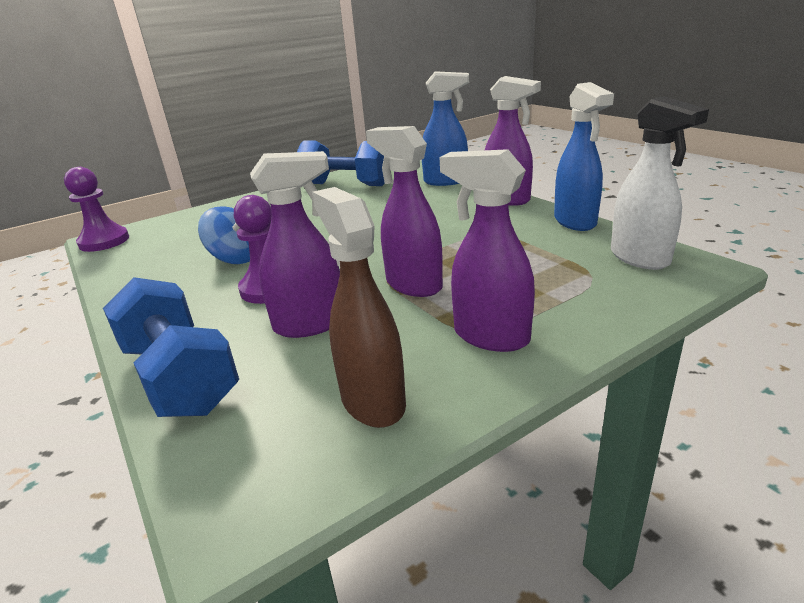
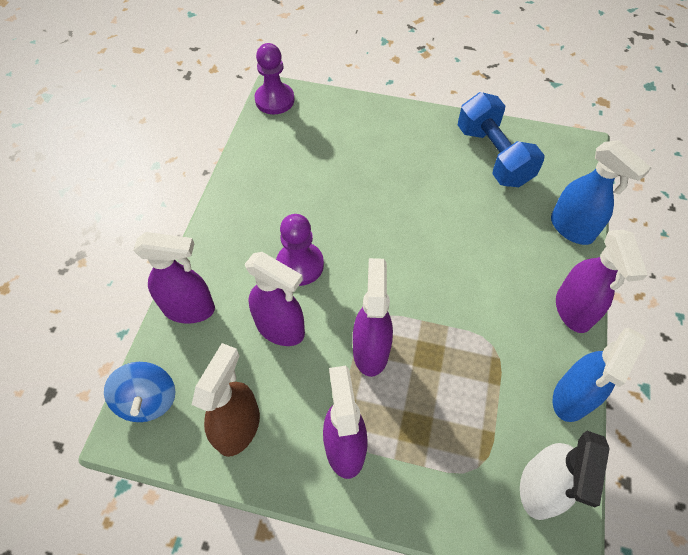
camera: 45 degrees right, 30 degrees up
blue dumbbell [103,277,239,417] -> purple spray bottle [133,232,215,323]
blue spinning top [198,206,250,264] -> blue spinning top moved to [104,362,176,422]

